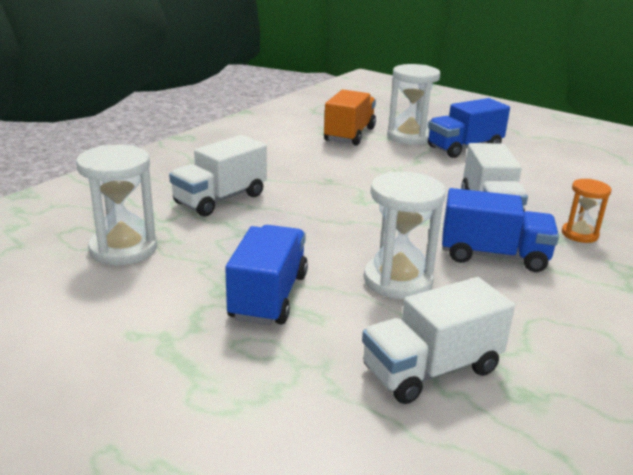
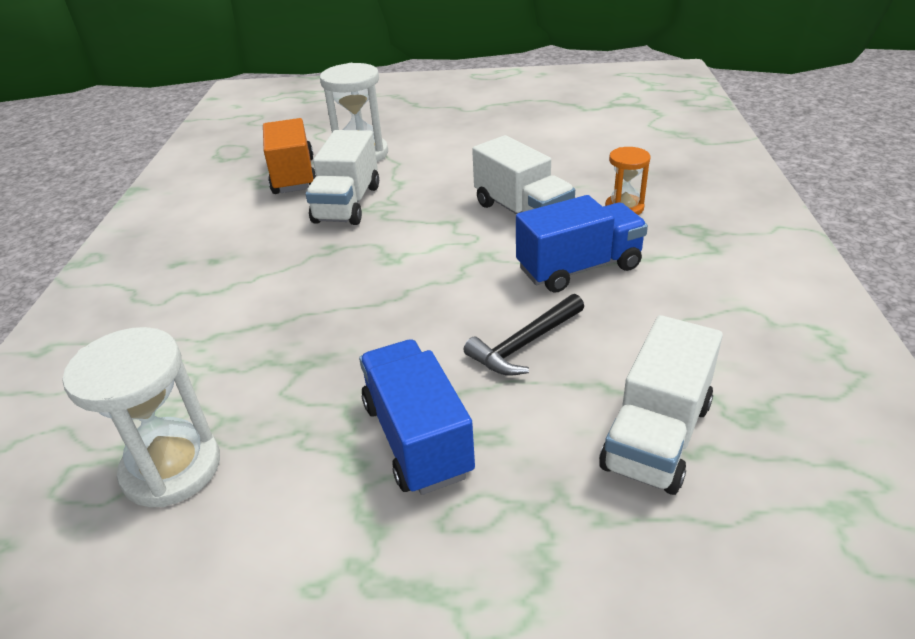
camera: 30 degrees left, 10 degrees up
white truck [169,135,267,216] -> white truck moved to [306,130,379,225]
white hourglass [364,172,446,299] -> black hammer [464,294,584,376]
blue truck [428,98,510,158] -> none

